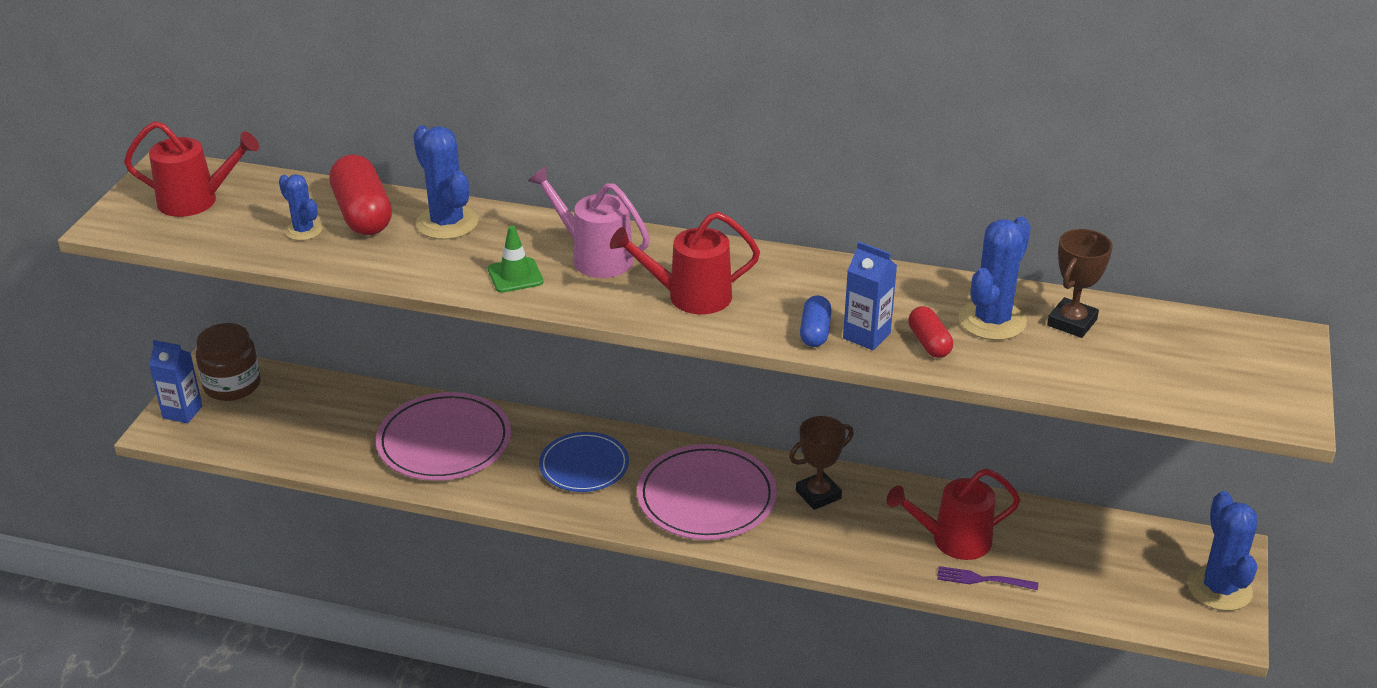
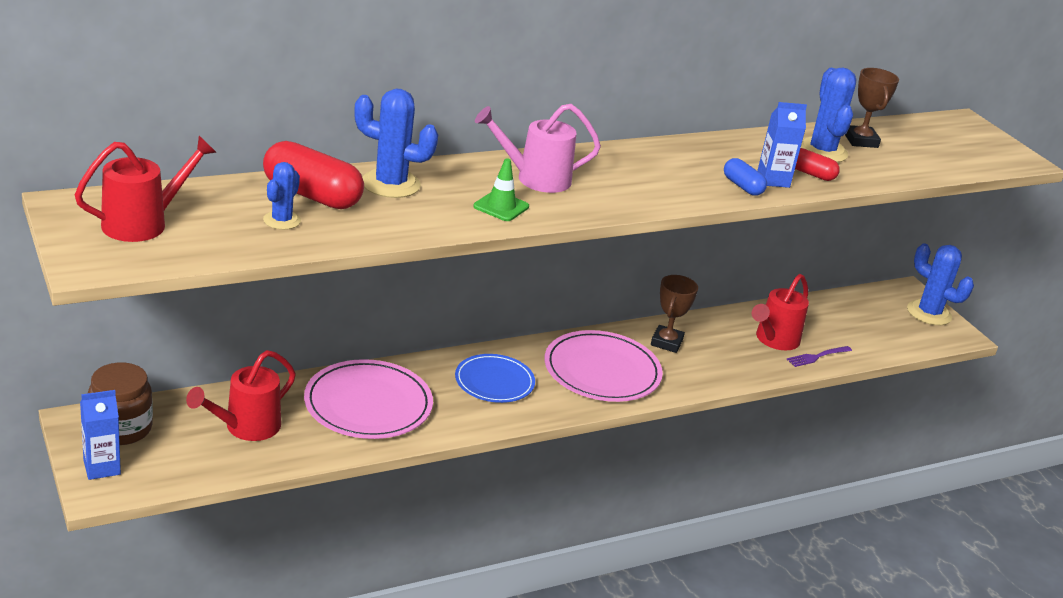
camera: 45 degrees left, 5 degrees down
blue cactus [279,174,322,241] -> blue cactus turned 75 degrees counterclockwise [263,162,301,230]
red watering can [610,212,760,314] -> red watering can moved to [186,350,296,441]

